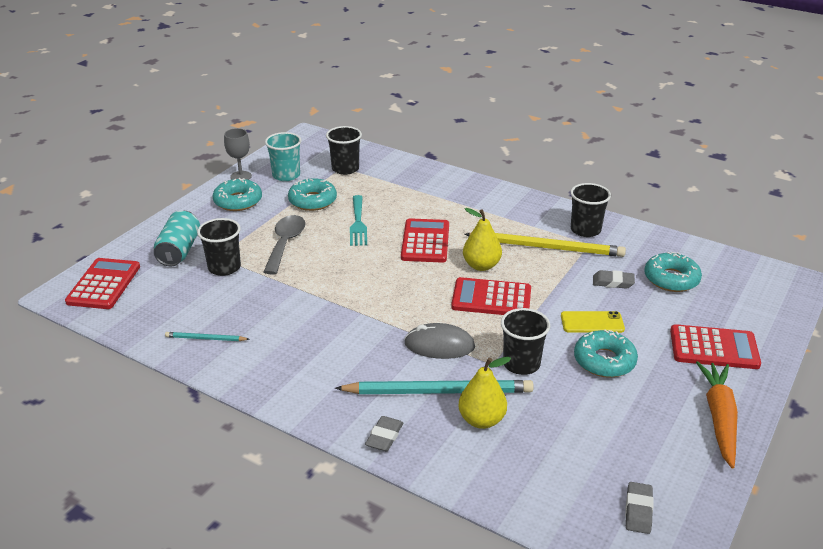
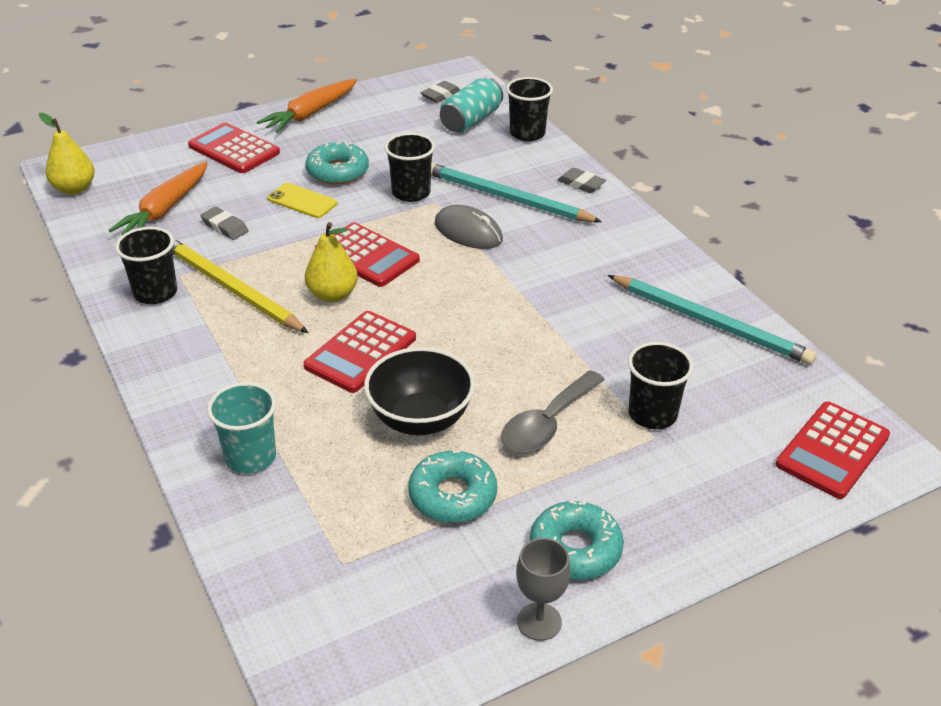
camera: 150 degrees left, 5 degrees up
turquoise can [154,211,200,266] -> turquoise can moved to [440,77,503,133]
turquoise pencil [165,332,249,341] -> turquoise pencil [608,275,817,365], size x2.14
turquoise cup [265,132,302,181] -> turquoise cup moved to [207,382,276,474]
black cup [326,126,362,175] -> black cup moved to [506,77,553,141]
turquoise fork [350,195,367,246] -> black bowl [364,347,475,435]
grey eraser [365,416,403,451] -> grey eraser turned 75 degrees clockwise [557,168,606,193]
yellow pear [458,357,511,429] -> yellow pear moved to [39,113,95,195]
turquoise donut [644,252,702,292] -> orange carrot [109,162,208,235]

